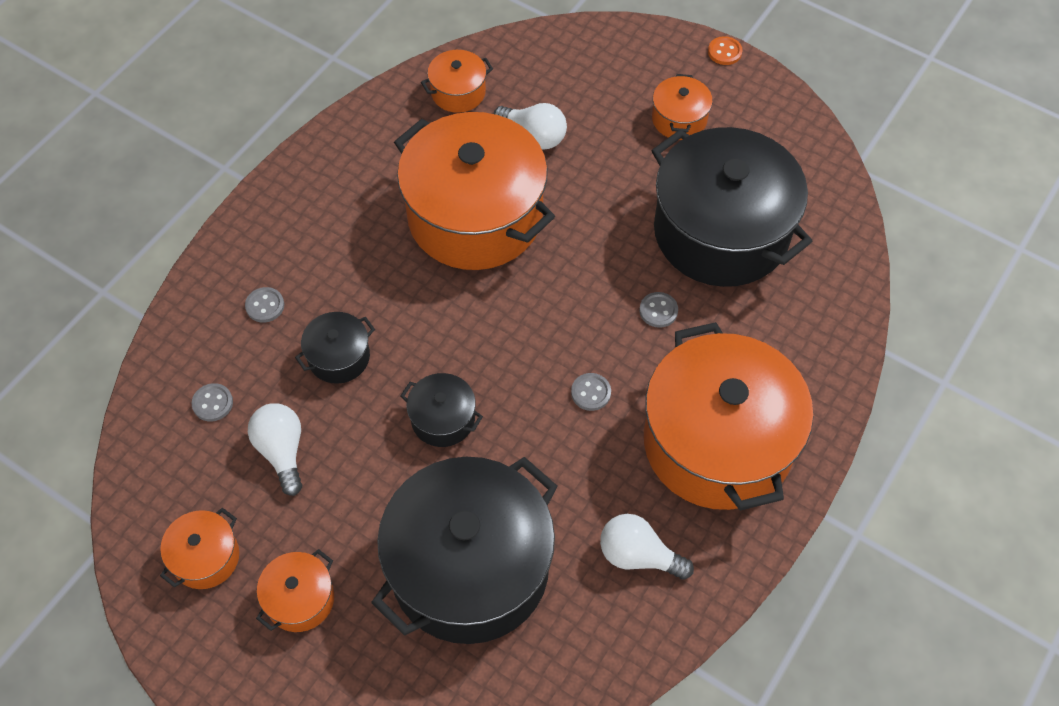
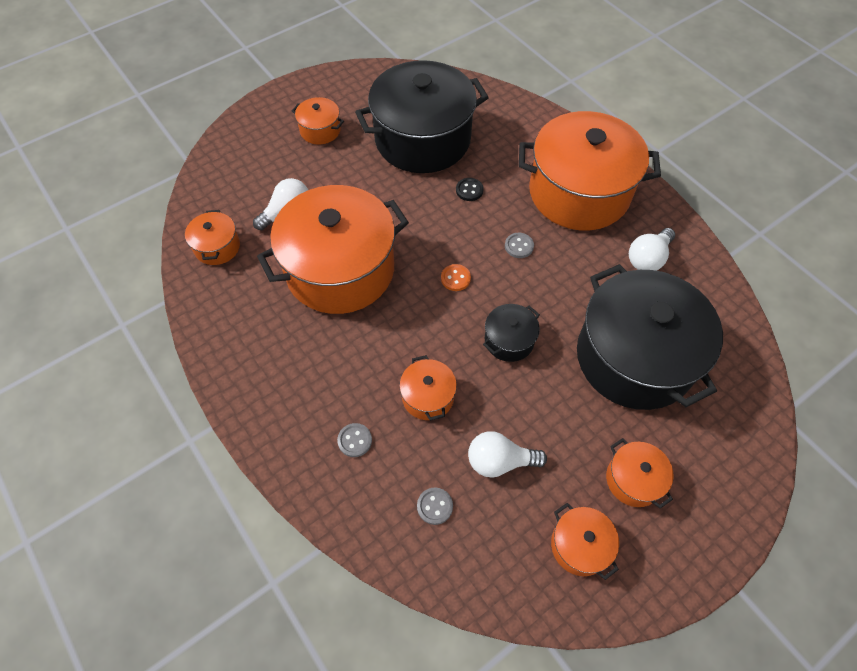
camera: 70 degrees left, 0 degrees up
black pot [295,312,375,384] -> orange pot [399,355,457,421]
grey button [639,292,678,328] -> black button [456,178,484,201]
orange button [708,36,742,65] -> orange button moved to [441,264,471,291]

